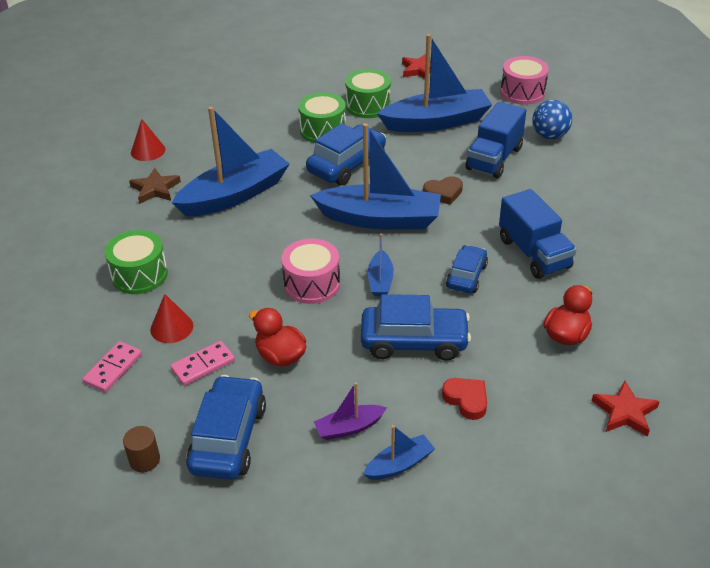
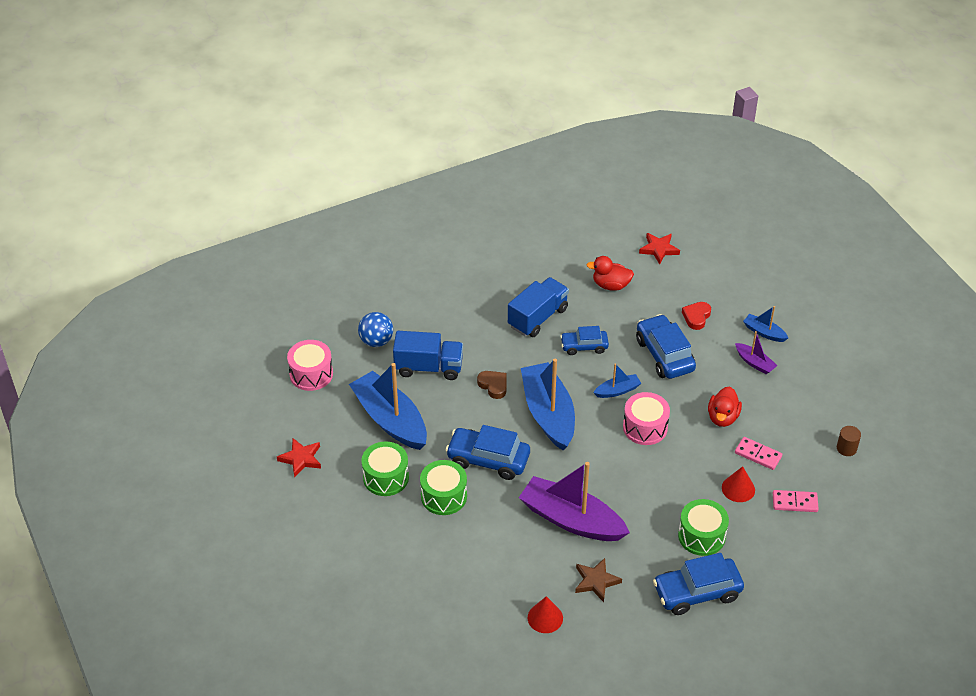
camera: 115 degrees left, 5 degrees up
blue boat [172,106,289,217] -> purple boat [519,462,630,541]
blue car [186,375,266,480] -> blue car moved to [653,553,744,615]

